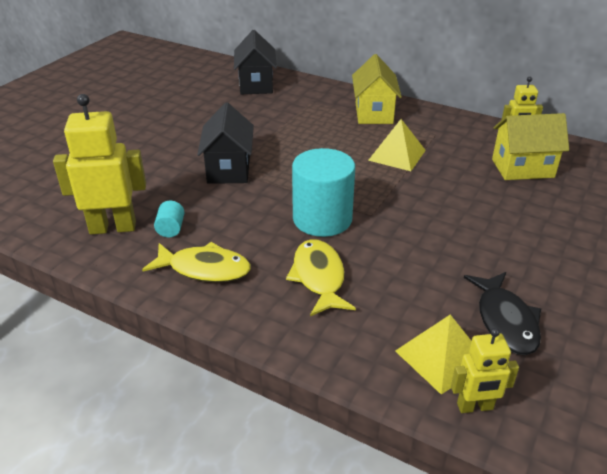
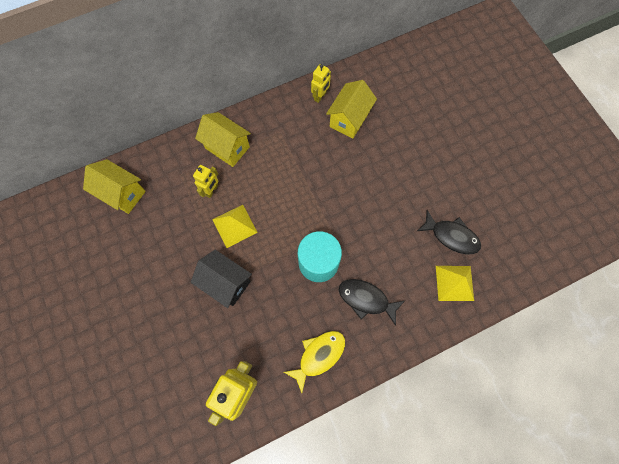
camera: 55 degrees left, 35 degrees up
turquoise cylinder [154,201,184,237] -> none
black house [234,30,277,94] -> yellow house [83,159,146,214]
yellow fish [286,239,356,316] -> black fish [338,279,405,326]
yellow pyramid [368,119,426,171] -> yellow pyramid moved to [212,205,258,248]
yellow robot [451,328,519,413] -> yellow robot moved to [193,165,219,198]

